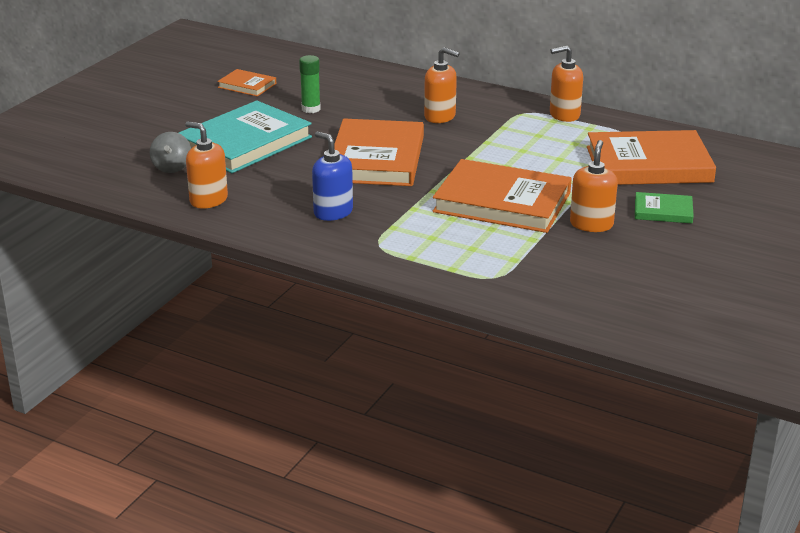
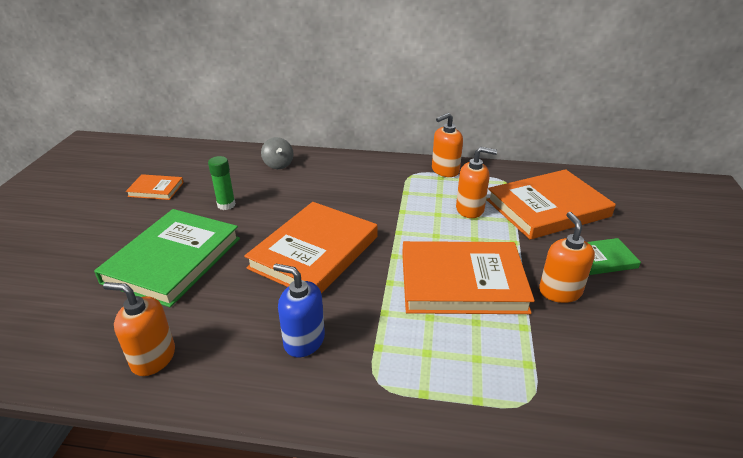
camera: 20 degrees left, 5 degrees up
grey spinning top [149,132,191,173] -> grey spinning top moved to [261,137,293,169]
turquoise book [179,100,312,173] -> green book [94,209,240,307]
orange book [334,119,424,186] -> orange book turned 45 degrees clockwise [244,202,378,294]
orange soap dispenser [424,47,460,123] -> orange soap dispenser moved to [456,147,497,218]

